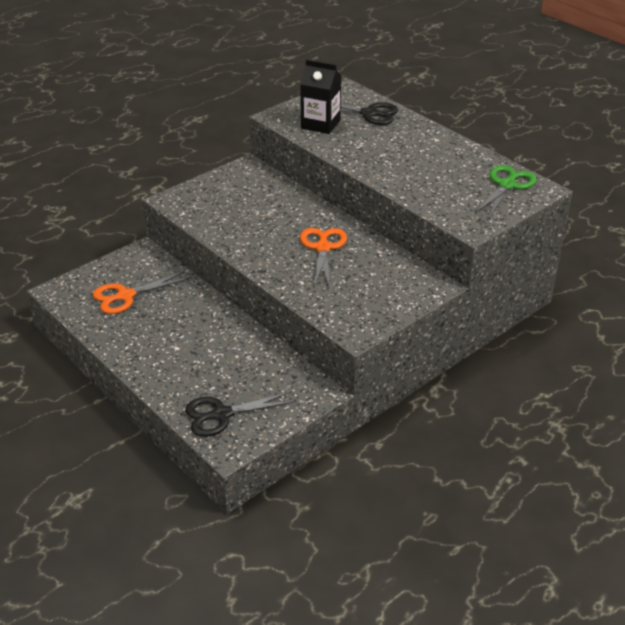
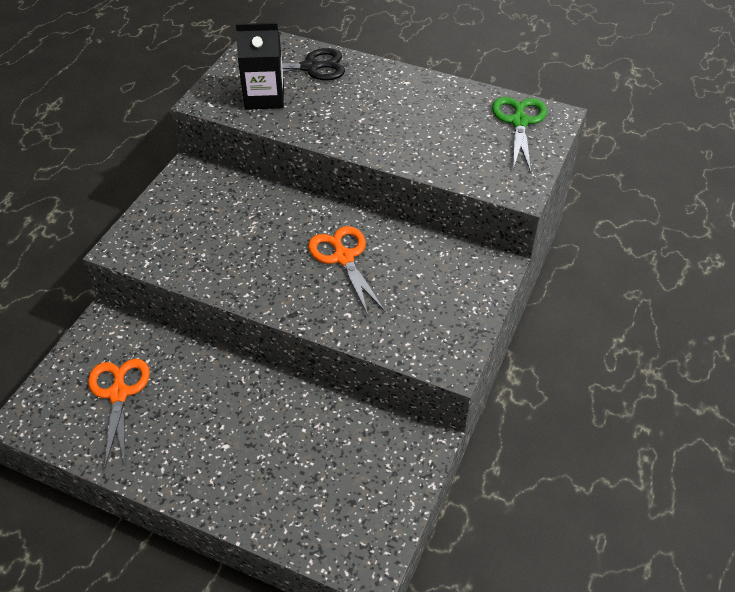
camera: 25 degrees left, 10 degrees up
orange scissors [93,272,189,314] -> orange scissors turned 135 degrees clockwise [88,359,150,469]
black scissors [185,391,296,437] -> none

